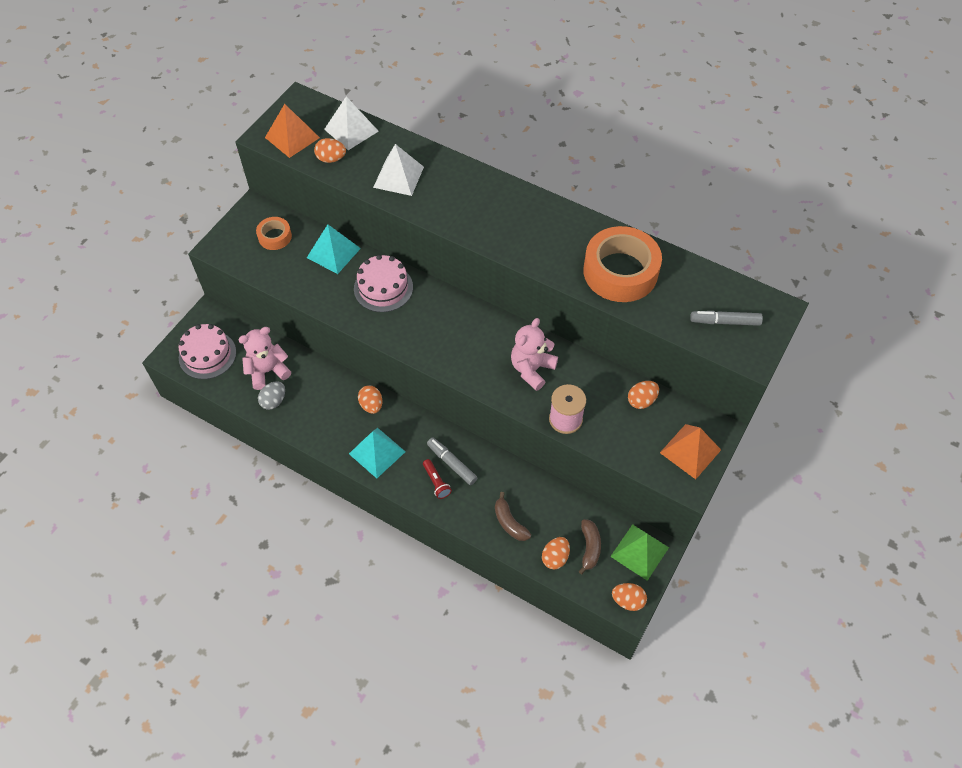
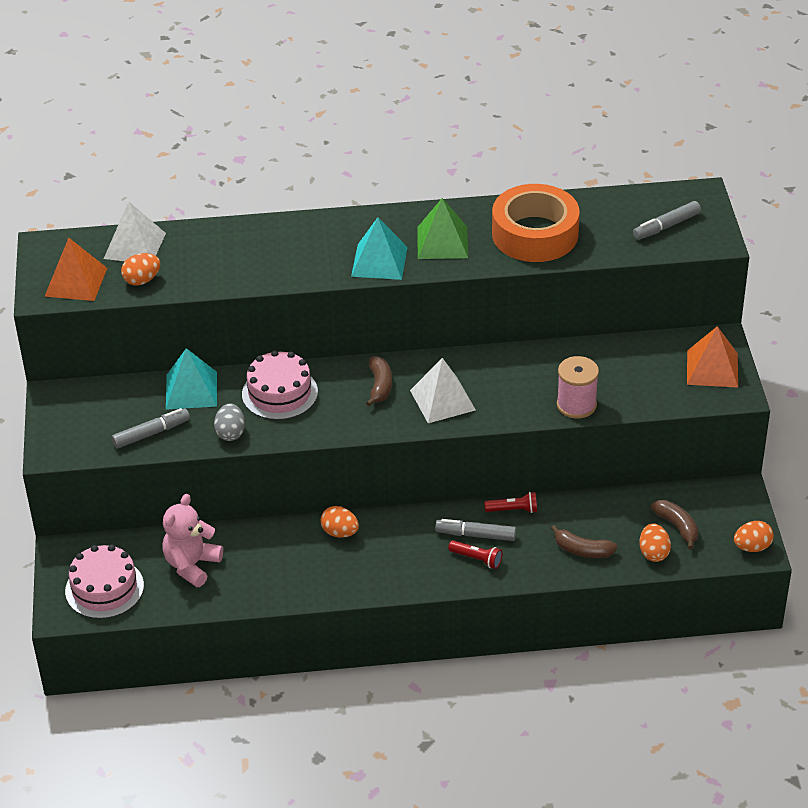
camera: 35 degrees left, 15 degrees down
orange tape [256,217,292,250] -> none
grey egg [258,381,285,410] -> grey egg moved to [214,403,245,441]
turquoise pyramid [349,428,406,478] -> turquoise pyramid moved to [351,217,408,280]
white pyramid [373,144,424,196] -> white pyramid moved to [410,358,476,423]
pink teddy bear [511,318,558,391] -> none
green pyramid [610,524,669,581] -> green pyramid moved to [417,198,468,259]
orange egg [628,381,659,409] -> none
none -> grey marker [112,408,190,448]
none -> brown banana [366,356,392,407]
none -> red flashlight [484,492,537,513]

